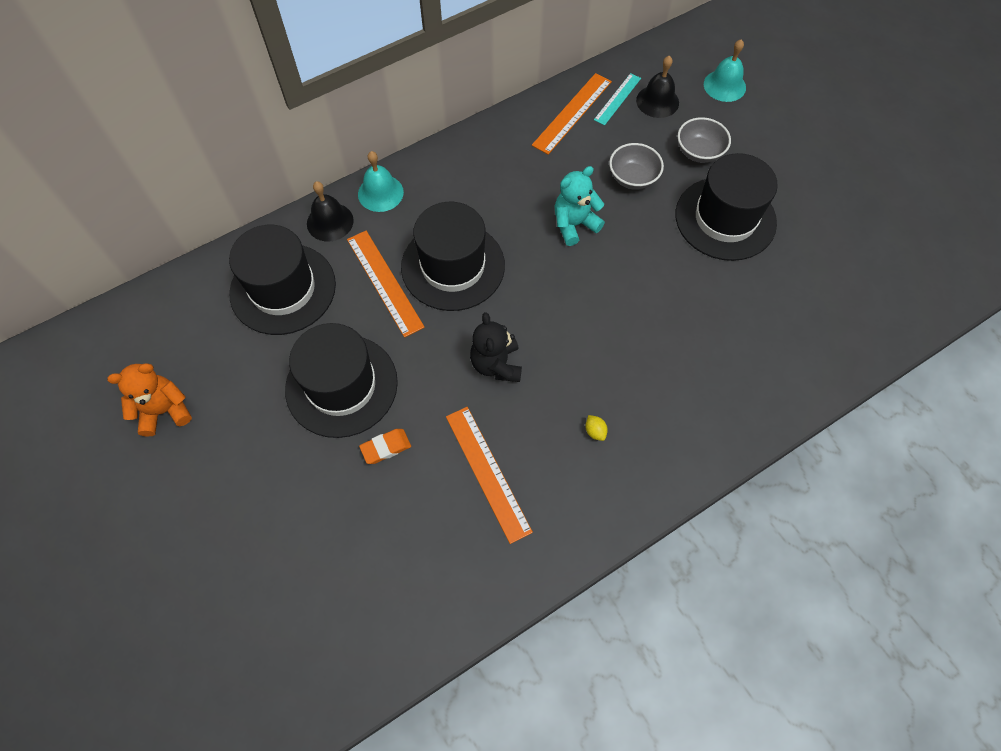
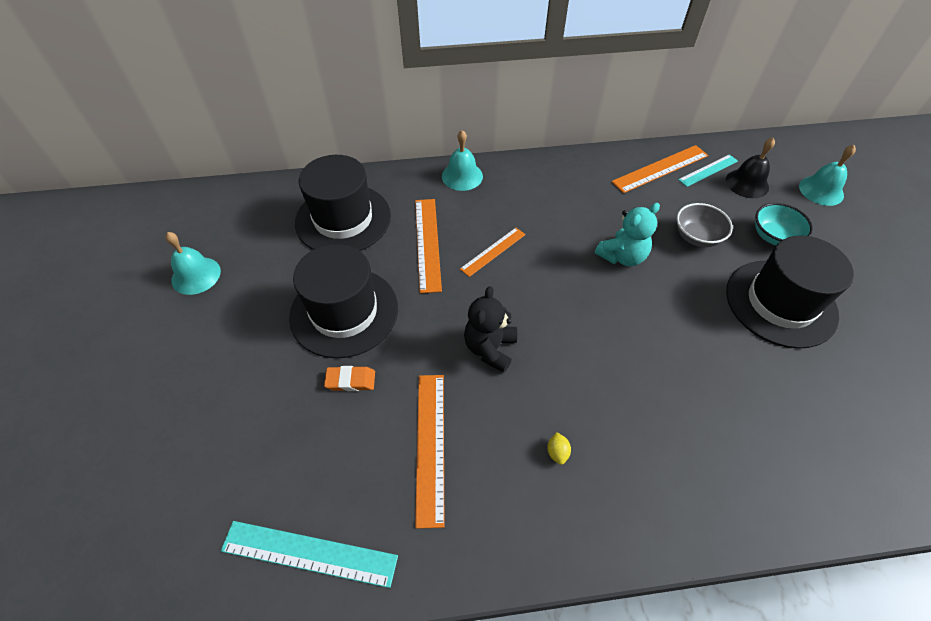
camera: 25 degrees right, 10 degrees down
orange teddy bear [107,364,192,437] -> turquoise bell [165,232,221,295]
black bell [307,181,354,242] -> none
black hat [401,202,505,311] -> orange ruler [460,228,526,277]
turquoise teddy bear [554,166,605,246] -> turquoise teddy bear turned 150 degrees clockwise [595,203,660,266]
grey bowl [678,117,731,163] -> turquoise bowl [755,203,813,245]
none -> turquoise ruler [221,521,398,588]

